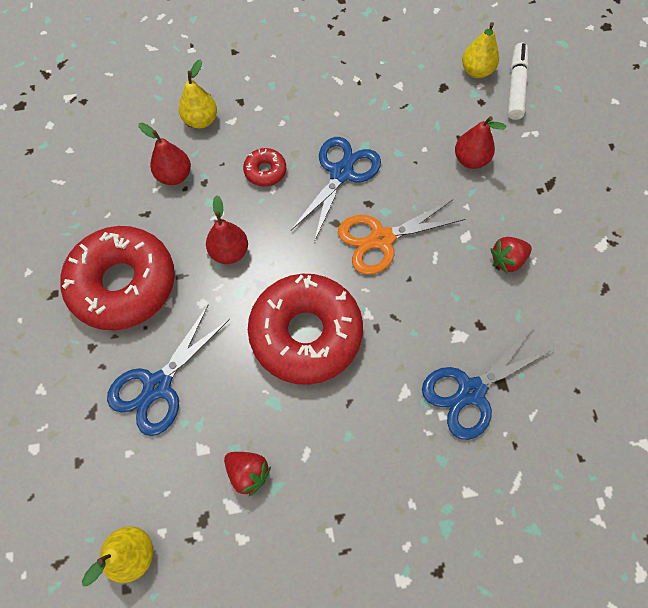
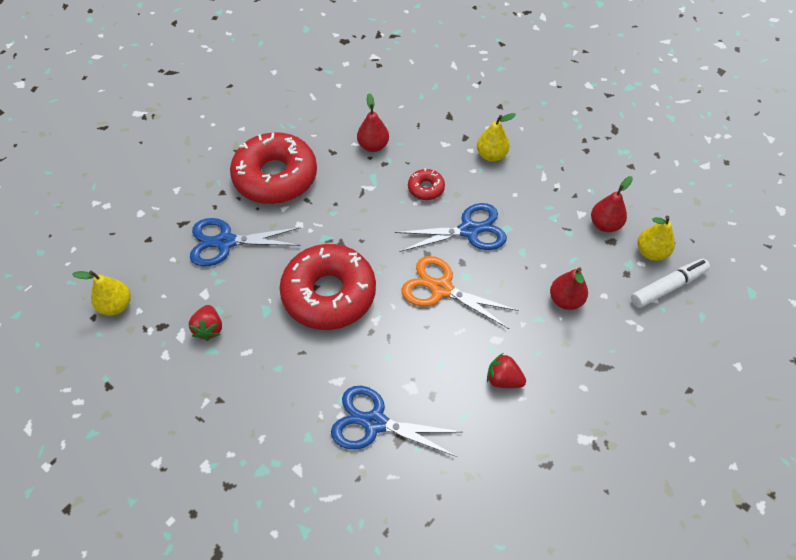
camera: 50 degrees right, 10 degrees down
yellow pear [179,59,217,128] -> yellow pear moved to [477,113,516,162]
red pear [206,195,248,264] -> red pear moved to [591,176,633,232]

